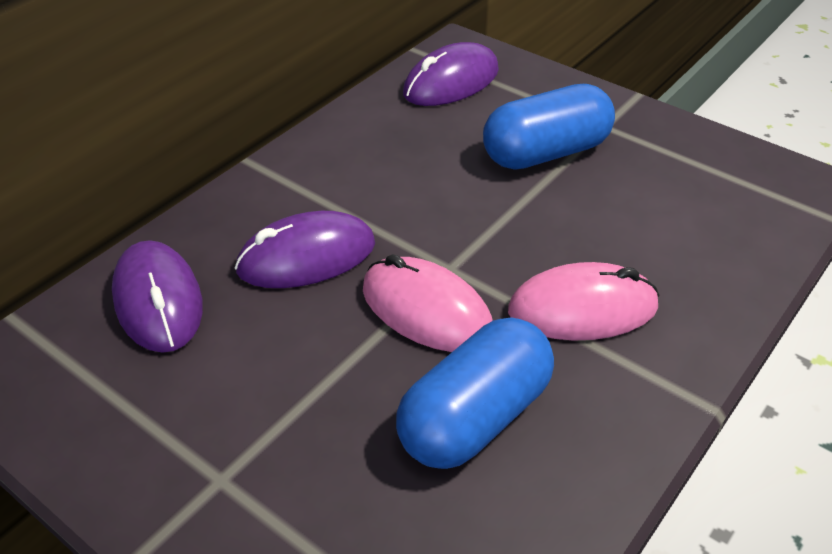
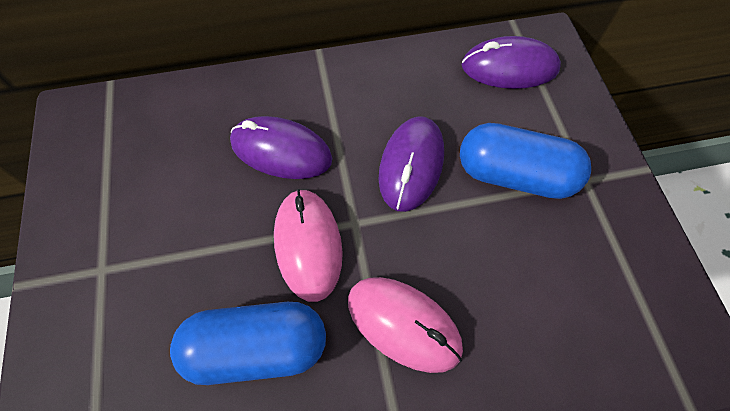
camera: 40 degrees right, 20 degrees up
purple mouse [112,240,203,353] -> purple mouse moved to [379,116,444,212]

